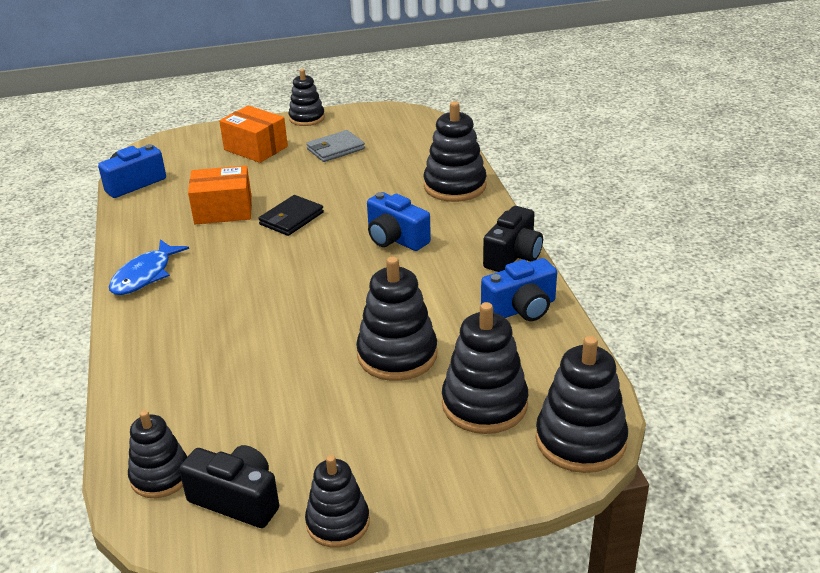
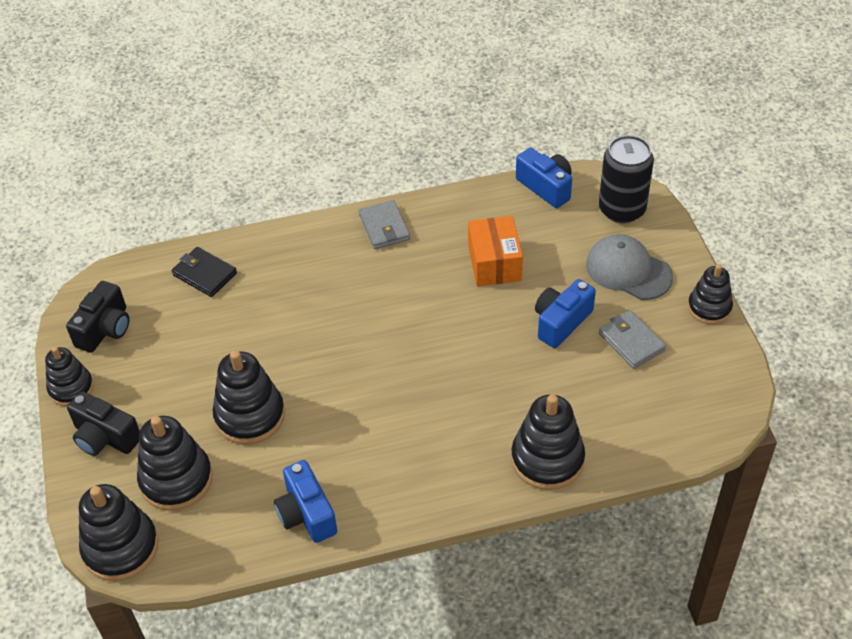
camera: 90 degrees right, 15 degrees up
blue fish [109,239,189,295] -> grey wallet [359,200,410,249]
black stacking toy [128,410,187,498] -> none
orange box [219,105,288,163] -> grey cap [586,234,673,300]
black wallet [258,195,324,236] -> black wallet moved to [172,247,237,297]
blue camera [367,192,431,251] -> blue camera moved to [535,279,596,348]
black camera [483,206,543,272] -> black camera moved to [67,391,140,456]
none -> black can [599,135,654,223]

